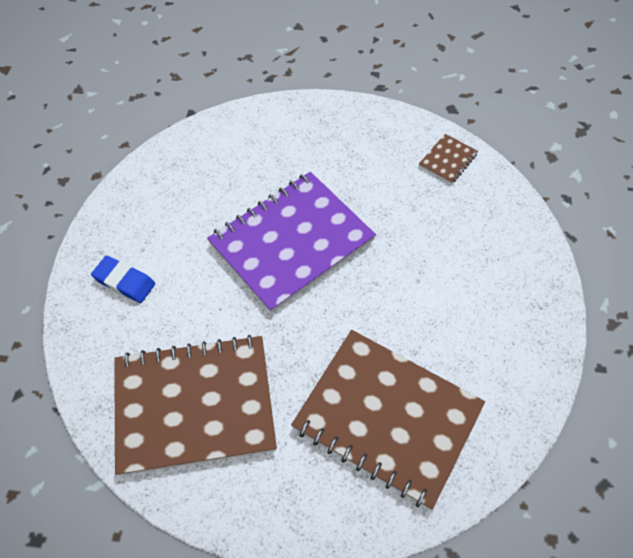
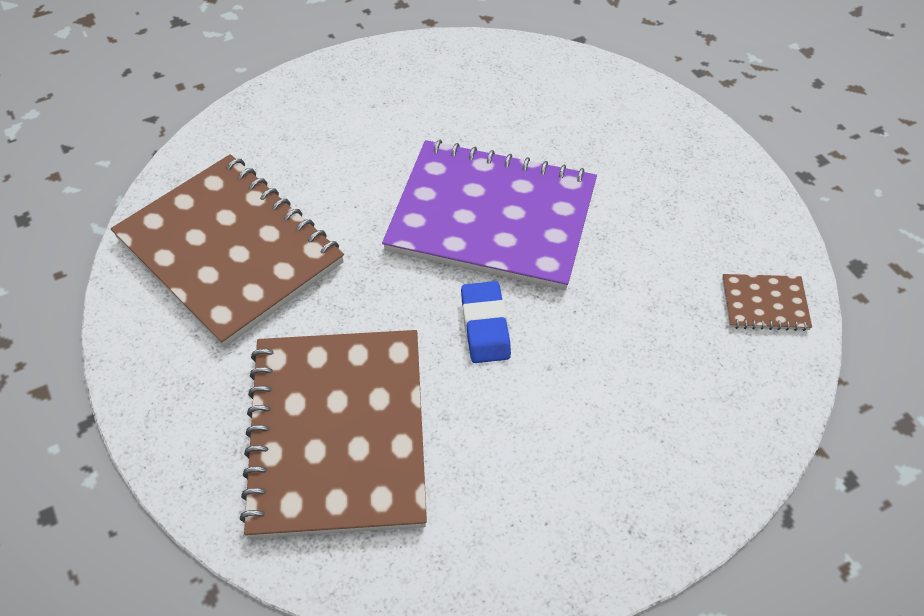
camera: 55 degrees right, 5 degrees down
blue eraser [91,256,155,303] -> blue eraser moved to [461,281,511,363]

